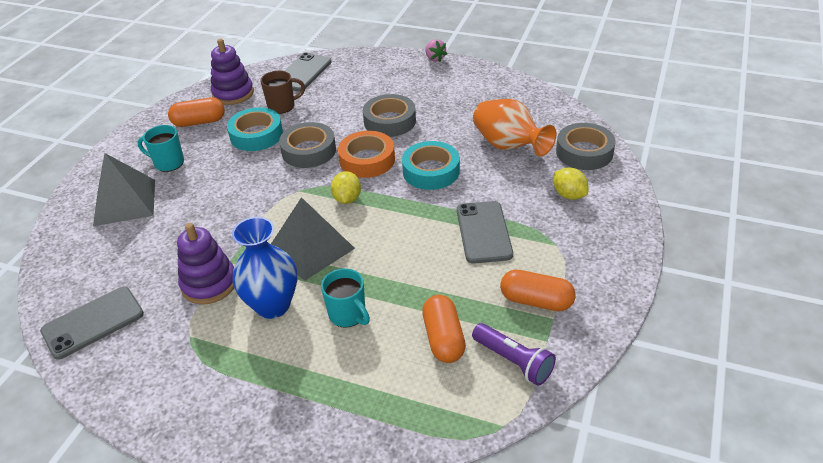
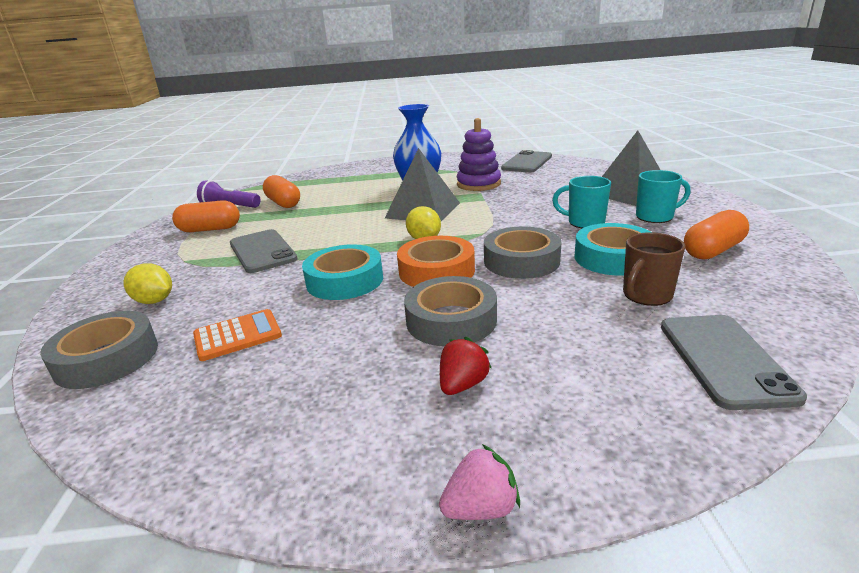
camera: 155 degrees right, 15 degrees down
purple stacking toy [211,39,254,105] -> none
turquoise mug [321,268,370,328] -> turquoise mug moved to [552,176,611,228]
pink strawberry [425,39,447,62] -> pink strawberry turned 120 degrees clockwise [439,444,520,520]
orange vase [473,99,556,156] -> orange calculator [193,309,282,361]
none -> red strawberry [440,337,492,395]

